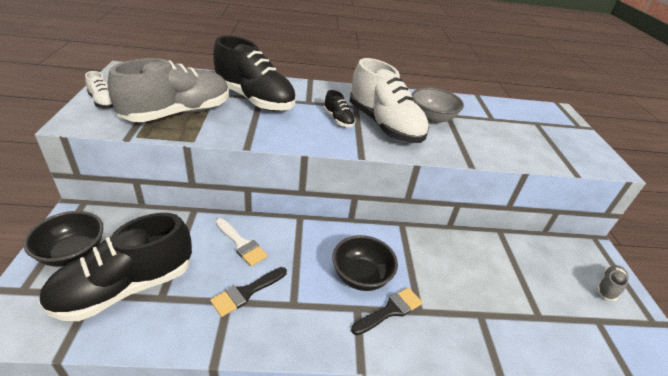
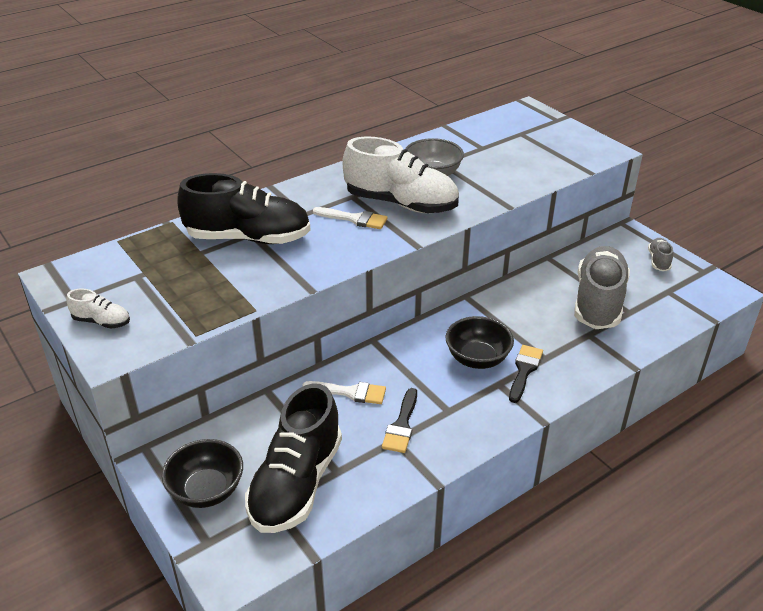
camera: 30 degrees left, 0 degrees up
grey shoe [108,58,229,122] -> grey shoe moved to [574,246,630,329]
black shoe [324,90,356,127] -> white brush [313,207,388,229]

